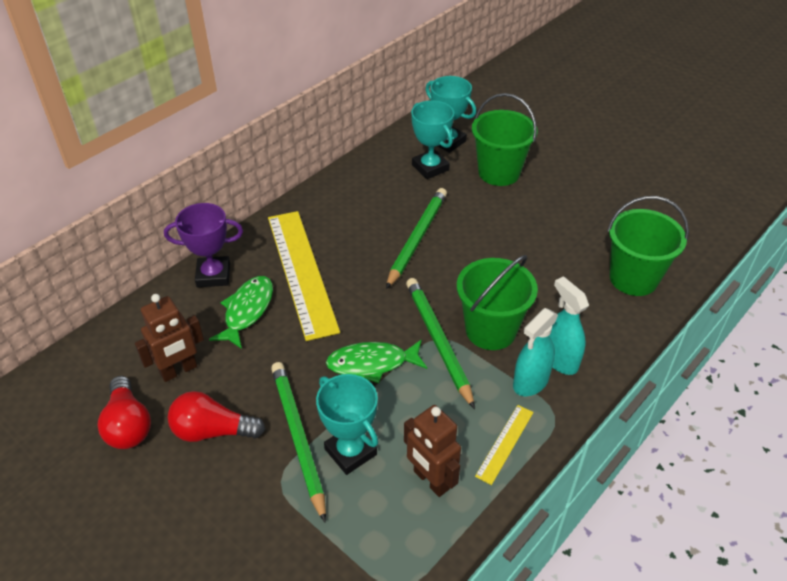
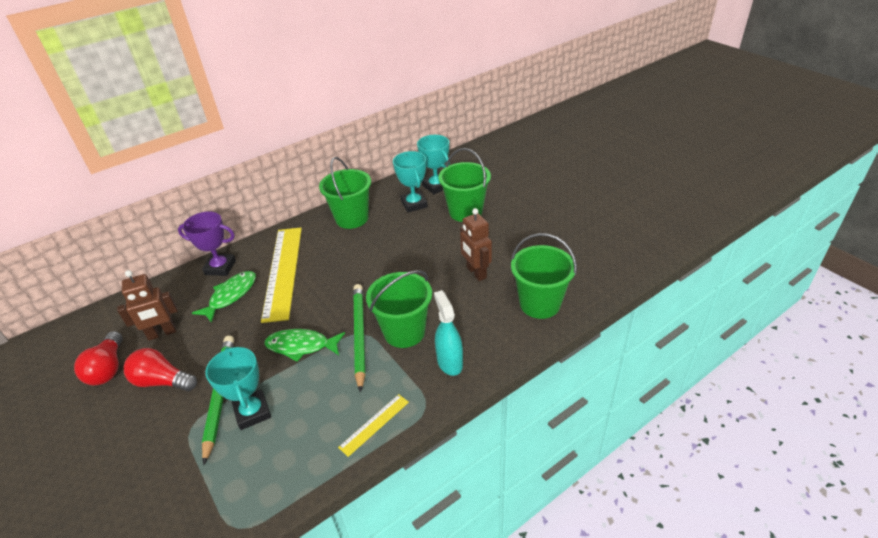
camera: 15 degrees right, 5 degrees down
green pencil [386,188,447,289] -> none
brown robot [404,405,461,497] -> brown robot moved to [460,208,492,281]
turquoise spray bottle [513,308,558,396] -> none
none -> green bucket [319,157,371,229]

